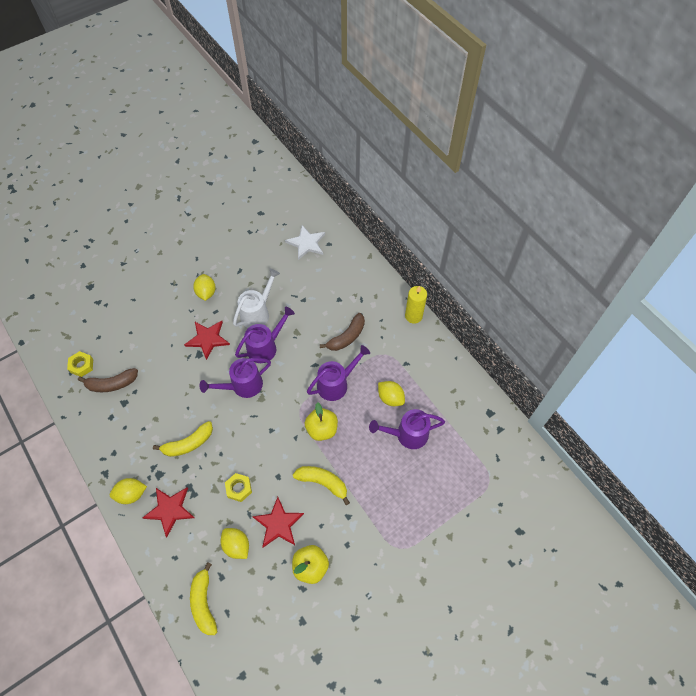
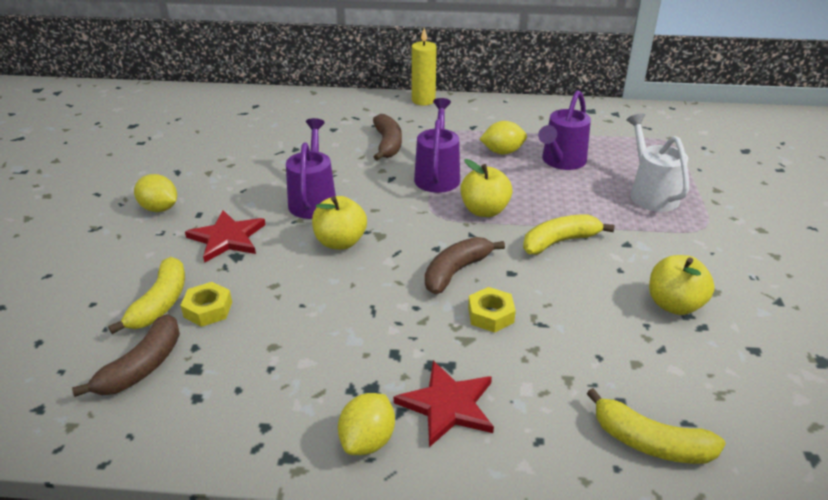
camera: 50 degrees left, 25 degrees down
yellow nut [67,351,93,377] -> yellow nut moved to [180,282,232,327]
yellow banana [153,421,213,457] -> yellow banana moved to [108,257,185,334]
purple watering can [200,358,271,398] -> yellow apple [312,196,367,250]
yellow lemon [221,528,249,559] -> none
white watering can [233,269,280,328] -> white watering can moved to [626,113,689,212]
red star [252,497,304,548] -> none
white star [285,225,325,260] -> none
none -> brown banana [425,237,505,294]

